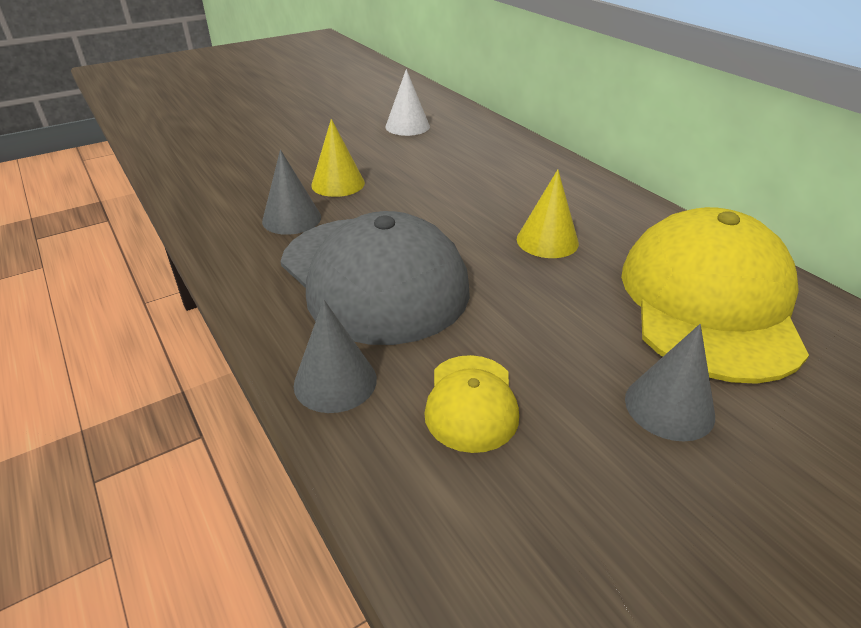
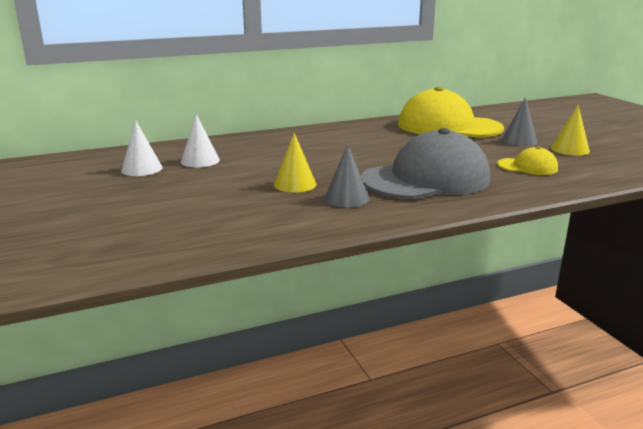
camera: 80 degrees left, 15 degrees down
grey cone [294,300,377,413] -> none
yellow cone [517,169,579,258] -> yellow cone moved to [551,105,590,156]
none -> white cone [121,120,163,176]

